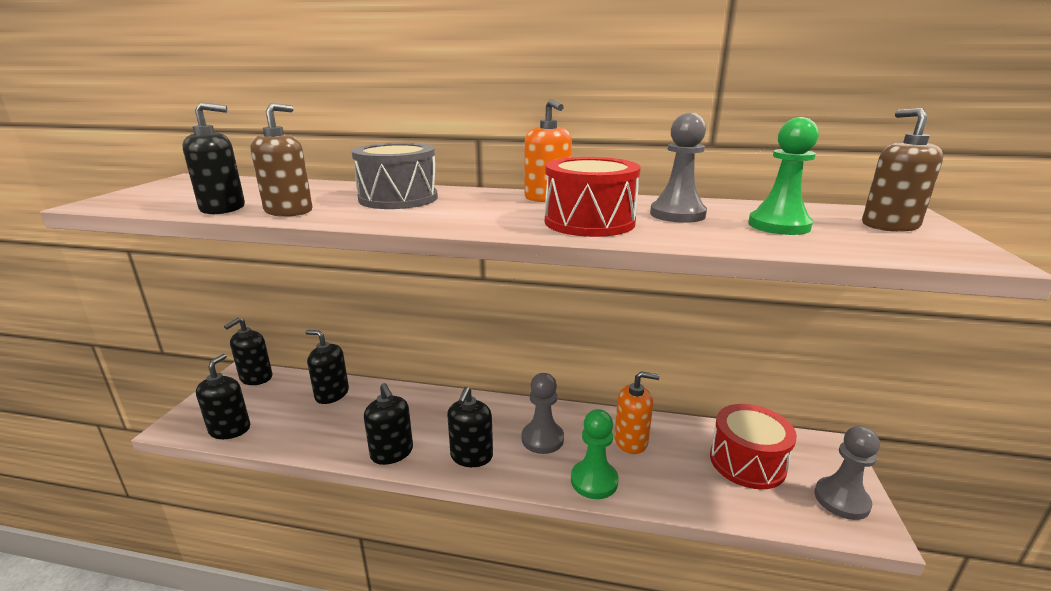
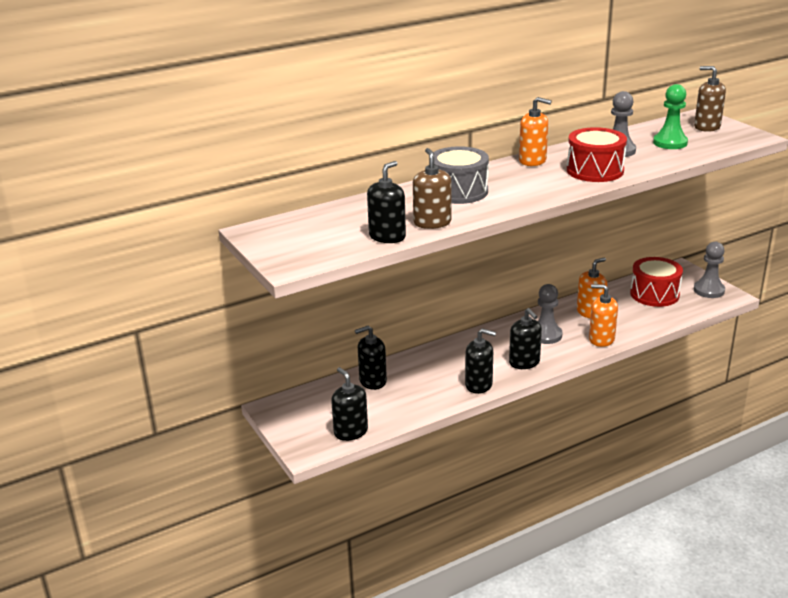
camera: 40 degrees left, 5 degrees up
black soap dispenser [224,318,272,385] -> none
green pawn [571,409,619,499] -> orange soap dispenser [589,284,618,347]

